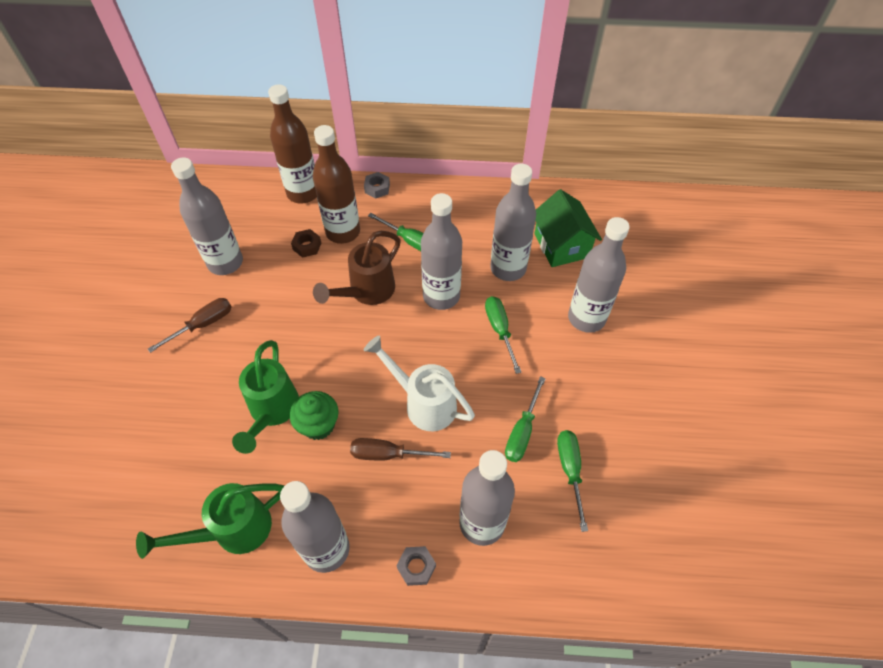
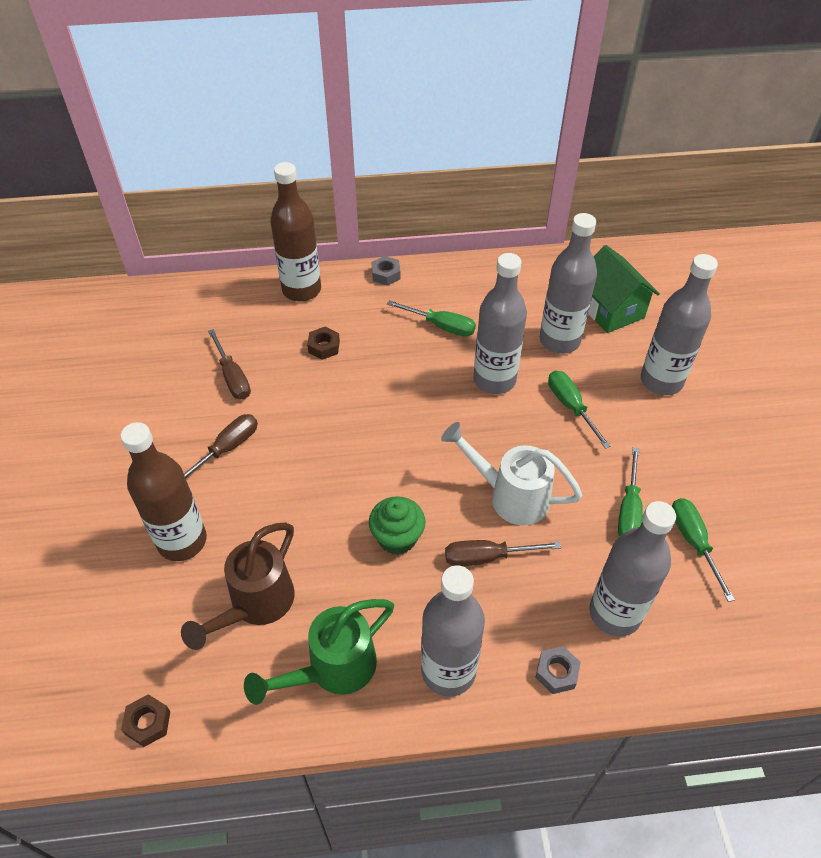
camera: 10 degrees left, 5 degrees down
grey bottle [171,157,243,275] -> brown screwdriver [208,329,251,399]
green watering can [232,340,299,454] -> none
brown bottle [313,125,360,244] -> brown bottle moved to [121,422,207,561]
brown watering can [313,231,401,305] -> brown watering can moved to [181,522,295,650]
none -> brown nut [121,694,170,747]

